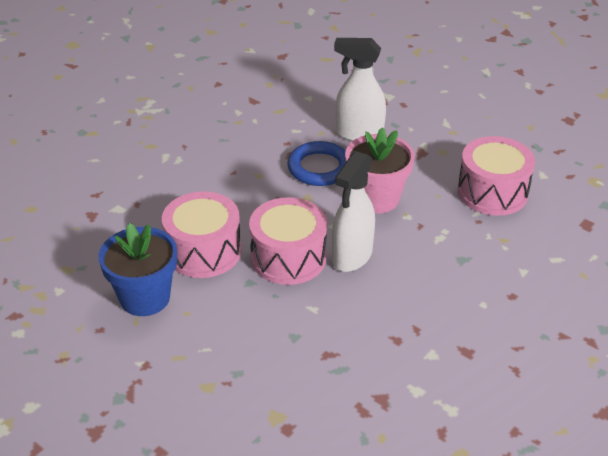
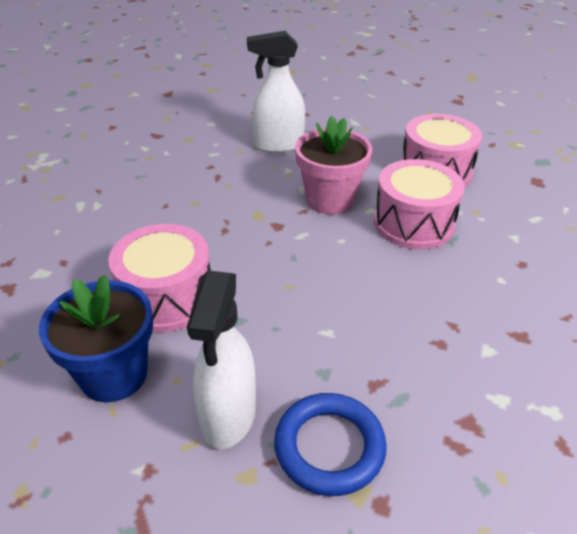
camera: 20 degrees left, 0 degrees up
pink drum [249,197,327,285] -> pink drum moved to [374,159,465,249]
blue ring [287,141,346,186] -> blue ring moved to [274,393,387,496]
white spray bottle [332,151,375,272] -> white spray bottle moved to [187,270,256,449]

